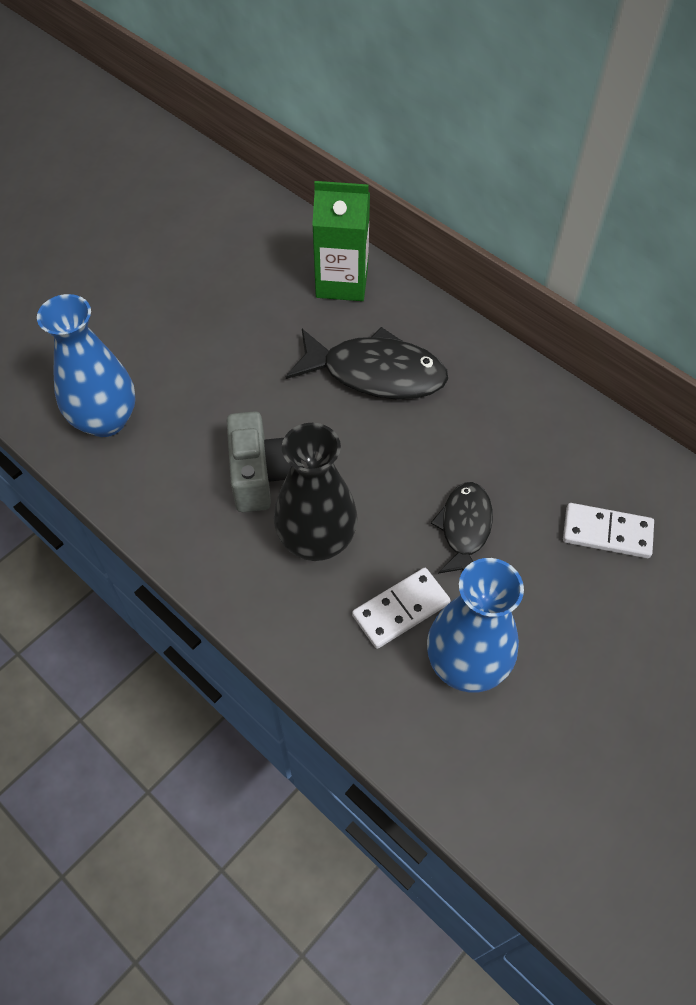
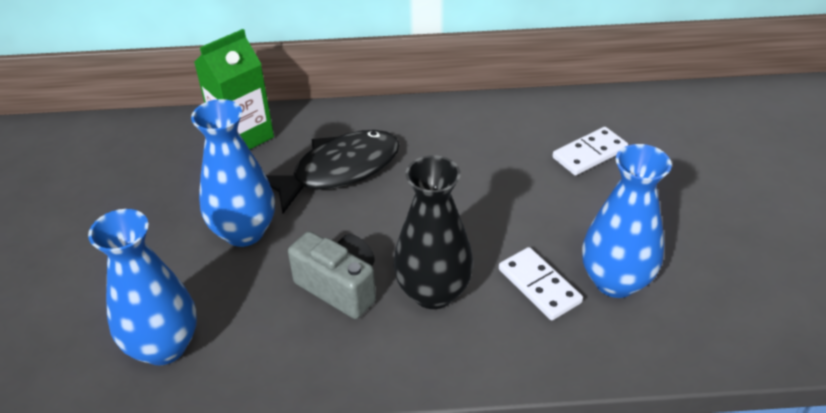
camera: 45 degrees left, 15 degrees down
white domino [352,568,451,649] -> white domino turned 45 degrees counterclockwise [499,247,583,320]
black fish [431,482,493,574] -> none
none -> blue vase [191,99,275,247]

